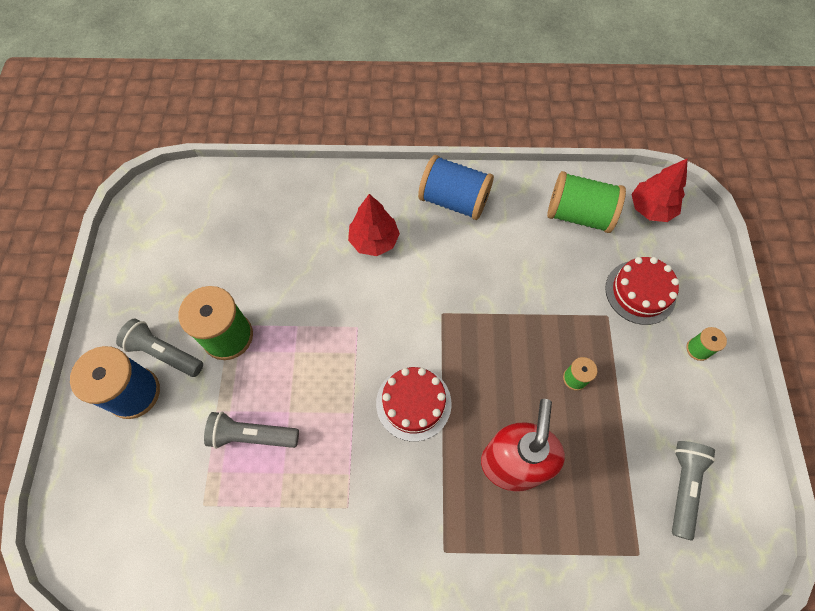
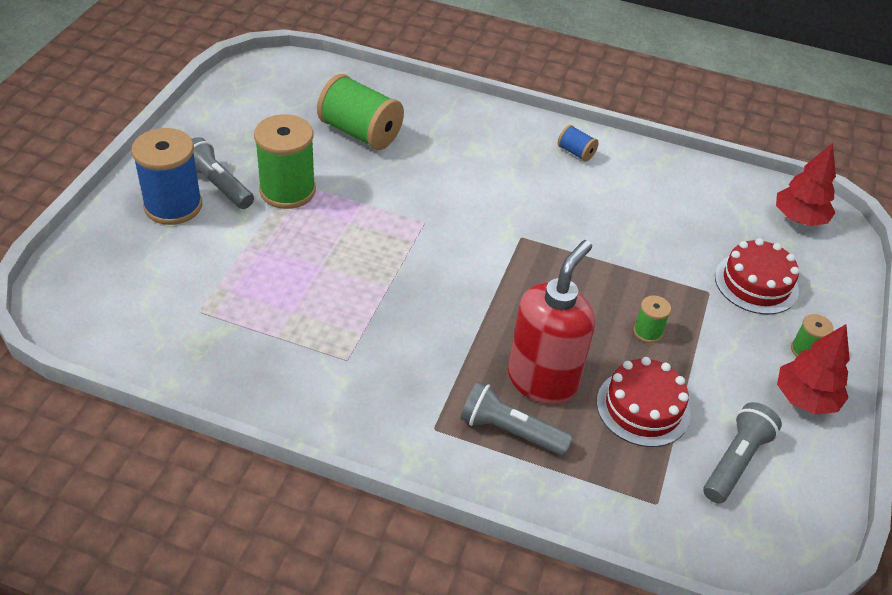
camera: 15 degrees right, 20 degrees down
grey flashlight [204,412,299,449] -> grey flashlight moved to [460,381,573,456]
red tree [348,194,400,256] -> red tree moved to [777,324,850,415]
red cake [376,367,451,441] -> red cake moved to [597,357,691,447]
blue spool [418,155,494,220] -> blue spool [558,125,599,162], size x0.47
green spool [547,171,626,233] -> green spool moved to [317,74,404,150]

